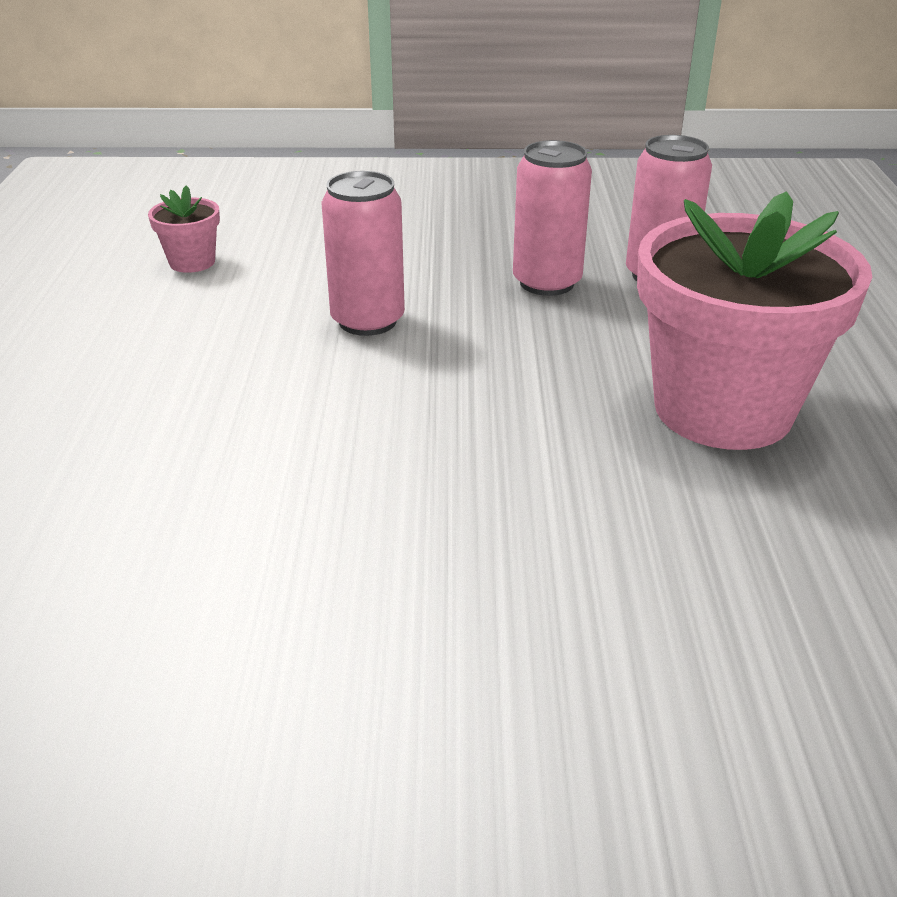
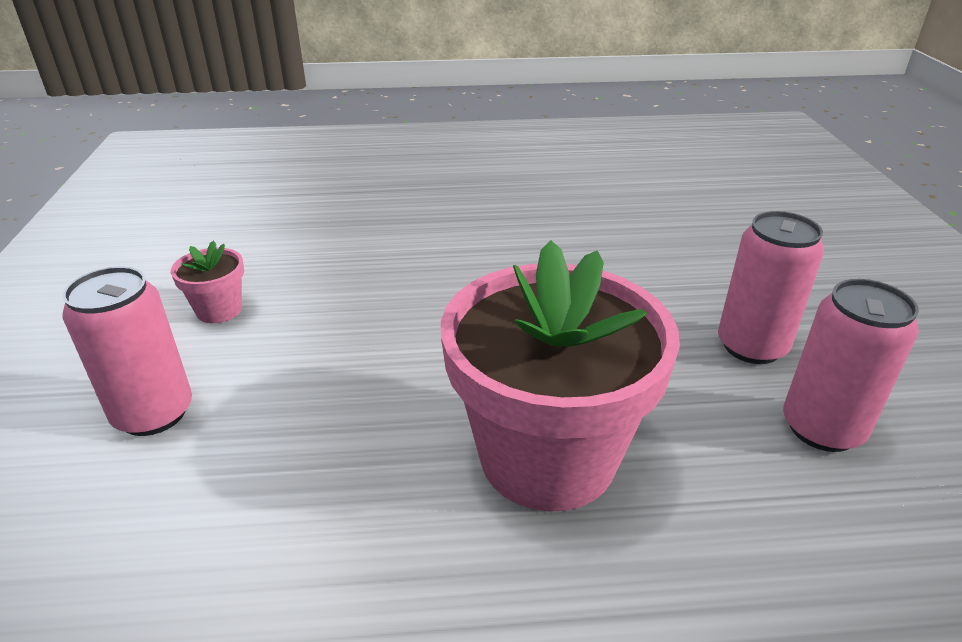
camera: 85 degrees right, 0 degrees up
pink flower pot [148,185,220,273] -> pink flower pot moved to [170,241,244,323]
pink can [321,171,405,336] -> pink can moved to [63,267,192,436]

